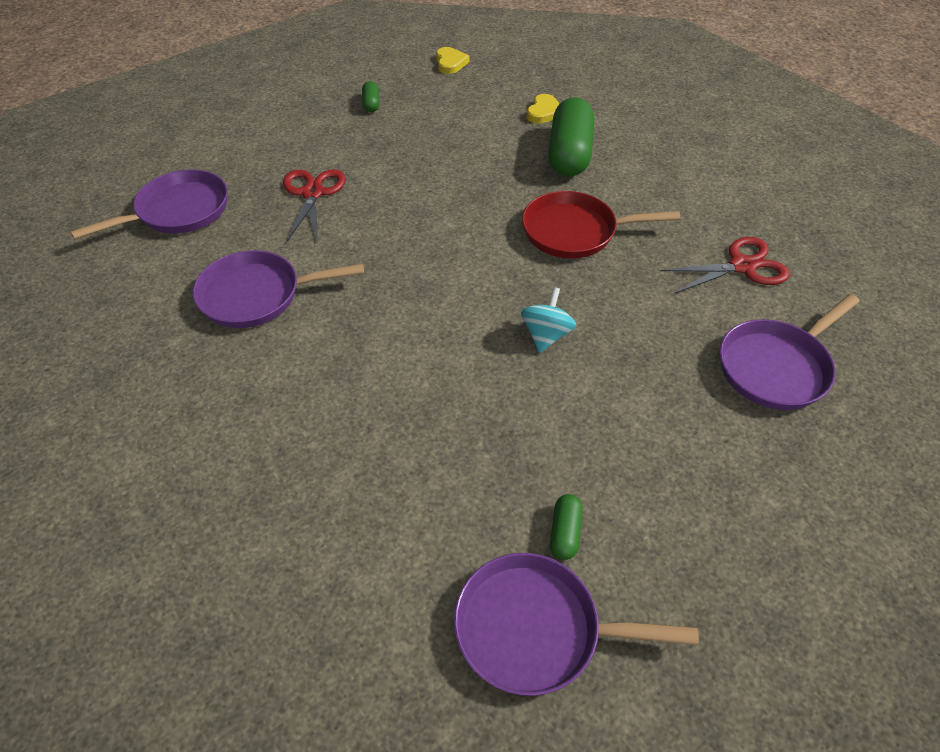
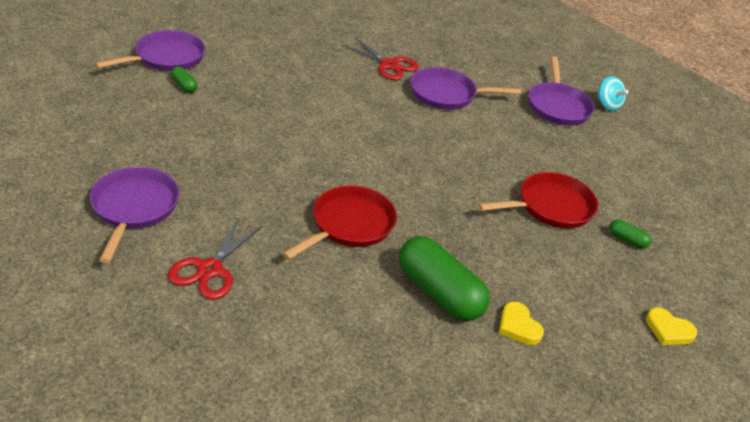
camera: 125 degrees right, 10 degrees down
purple pan [193,250,364,328] -> purple pan turned 120 degrees counterclockwise [410,67,521,110]
red scissors [283,169,346,243] -> red scissors moved to [342,37,419,80]
turquoise spinning top [521,287,576,353] -> turquoise spinning top moved to [597,76,629,111]
none -> red pan [478,172,598,228]

